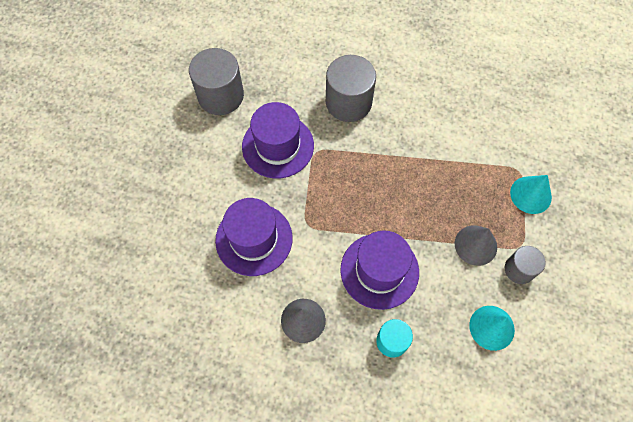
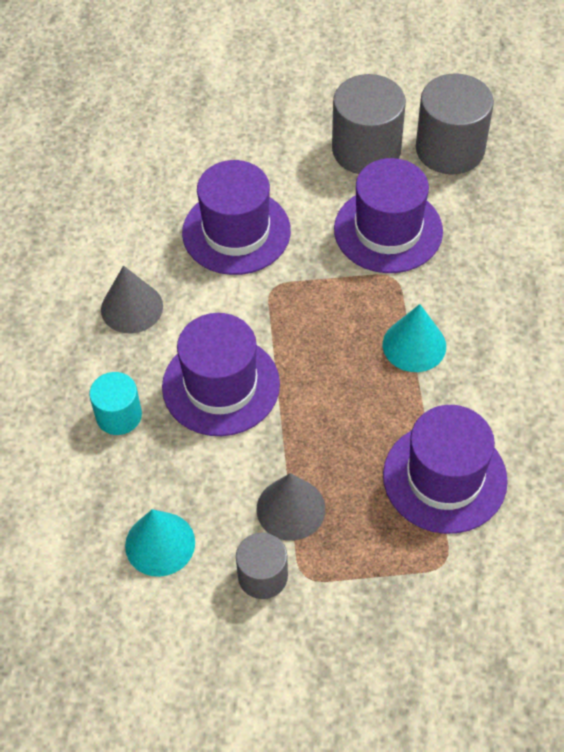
camera: 80 degrees right, 10 degrees down
grey cylinder [326,55,376,122] -> grey cylinder moved to [332,74,406,174]
turquoise cone [510,175,552,214] -> turquoise cone moved to [383,304,446,372]
none -> purple hat [383,405,508,534]

